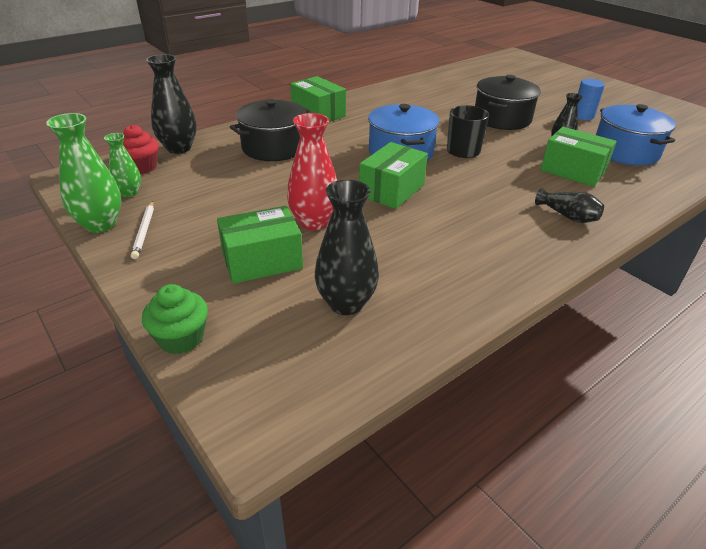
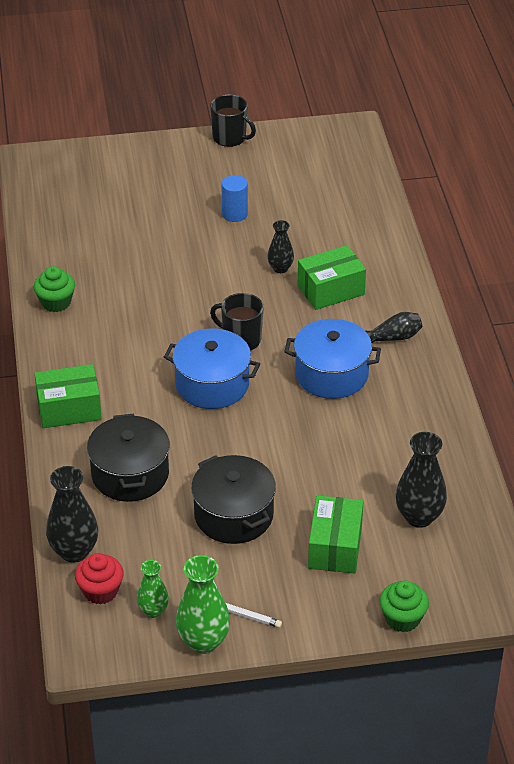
camera: 60 degrees left, 5 degrees up
red vase [287,113,337,230] -> none
green box [359,142,428,209] -> none
black pot [475,75,541,130] -> black pot moved to [191,455,276,544]
blue pot [596,104,676,166] -> blue pot moved to [284,319,381,399]
none -> green cupcake [34,266,75,312]
none -> black mug [210,94,256,147]

